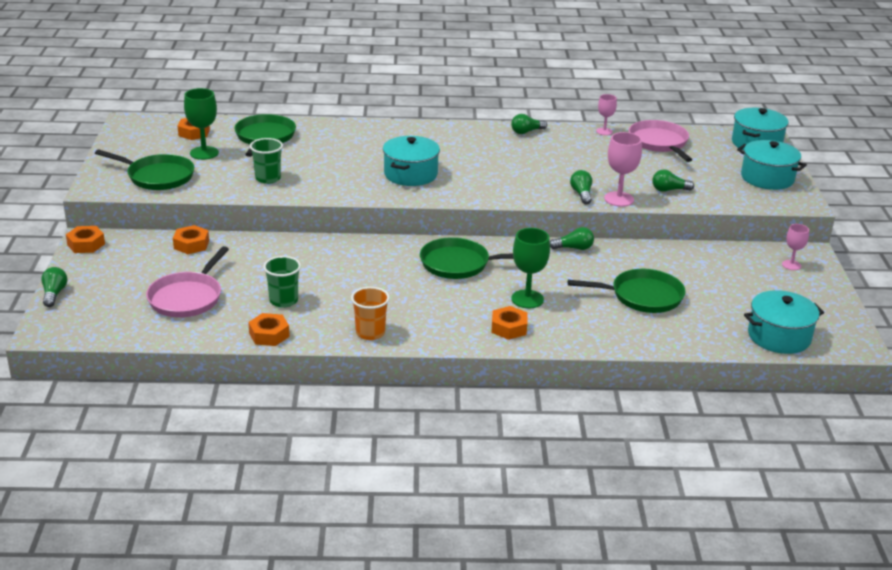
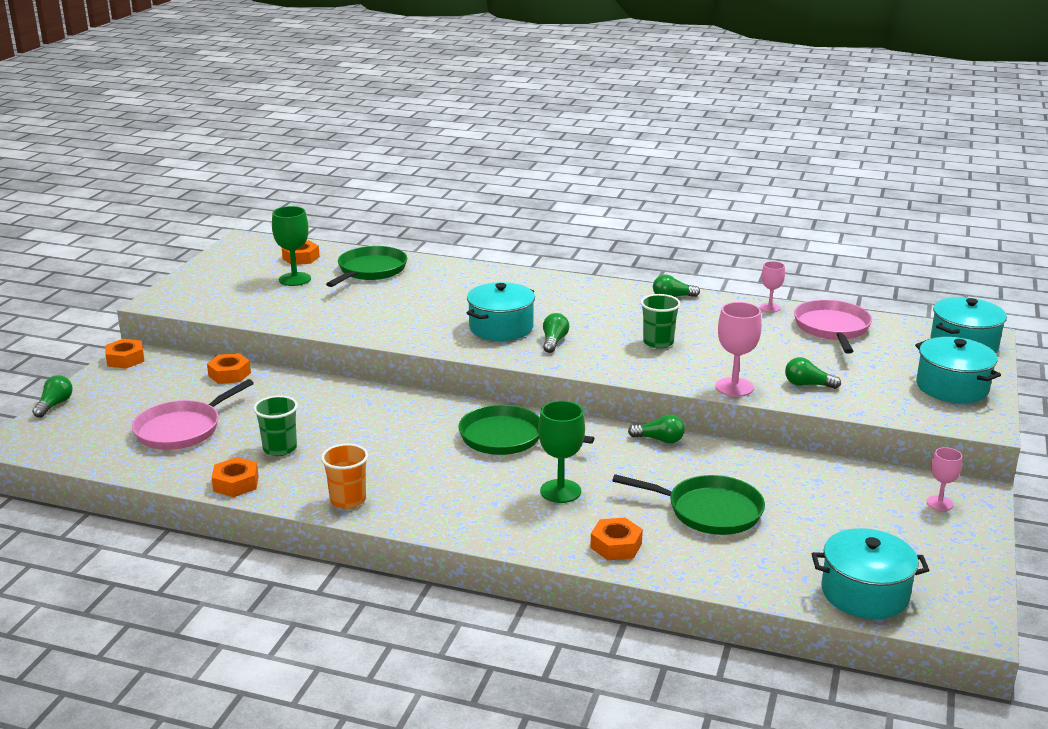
camera: 20 degrees right, 5 degrees down
green pan [95,149,194,190] -> none
green cup [250,138,283,184] -> green cup moved to [641,294,681,349]
orange nut [491,306,527,340] -> orange nut moved to [590,517,643,560]
green light bulb [570,170,592,204] -> green light bulb moved to [543,313,569,353]

